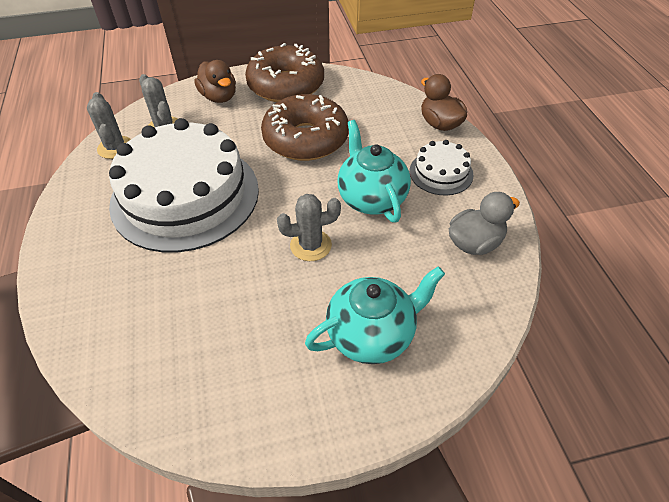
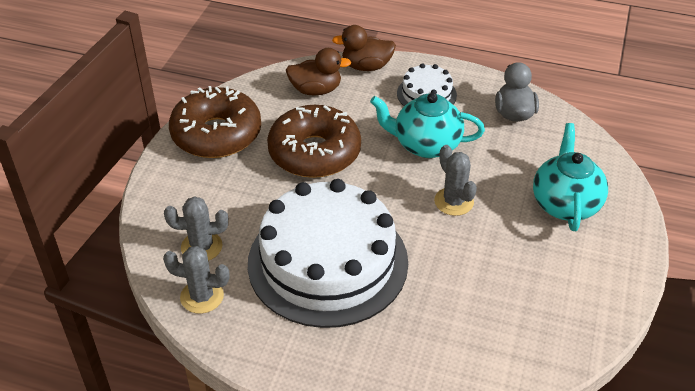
camera: 60 degrees left, 5 degrees down
brown duck [194,60,236,103] -> brown duck moved to [286,48,351,95]
grey cactus [277,194,341,261] -> grey cactus turned 45 degrees counterclockwise [434,145,477,216]

